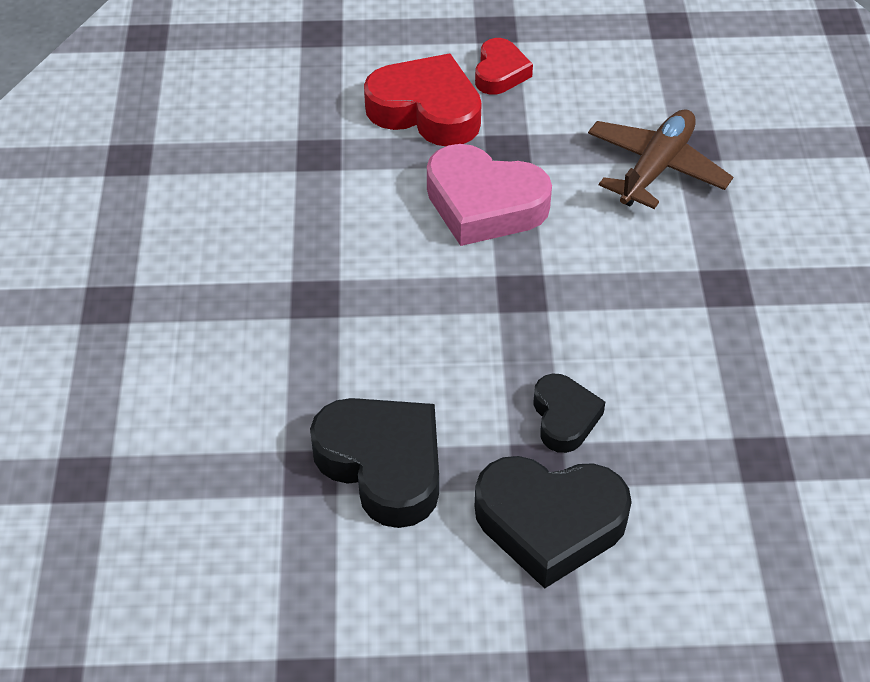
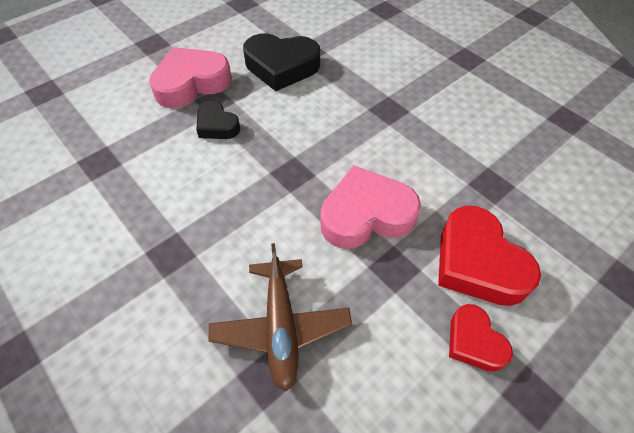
camera: 140 degrees right, 5 degrees up
red heart [364,54,482,146] -> red heart turned 75 degrees clockwise [438,206,541,306]
black heart [475,456,632,589] -> pink heart [149,47,232,108]

